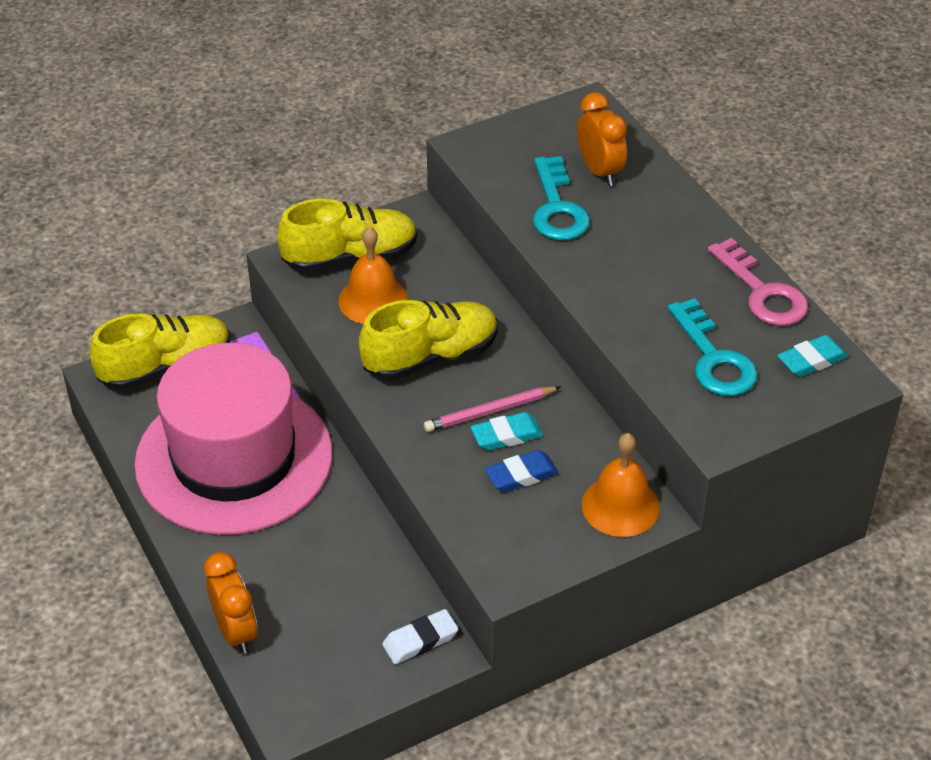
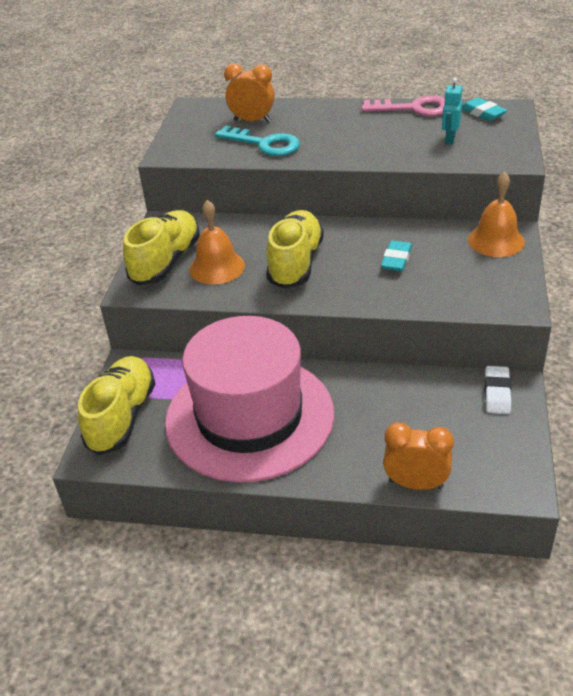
camera: 50 degrees left, 5 degrees down
pink pencil [424,386,561,432] -> none
blue eraser [485,450,559,492] -> none
turquoise key [668,298,758,396] -> turquoise robot [442,78,463,145]
turquoise eraser [777,335,848,377] -> turquoise eraser turned 45 degrees counterclockwise [462,98,507,121]

